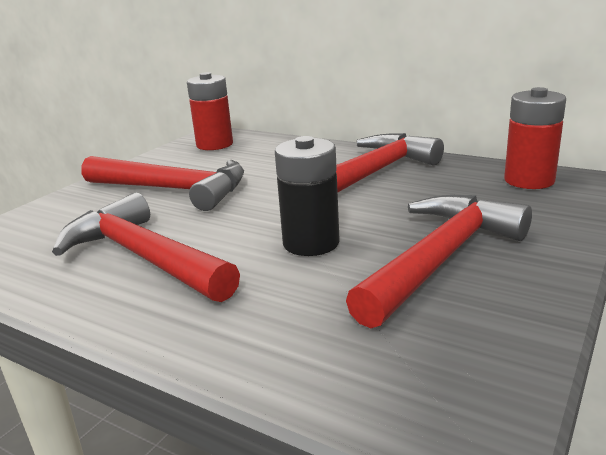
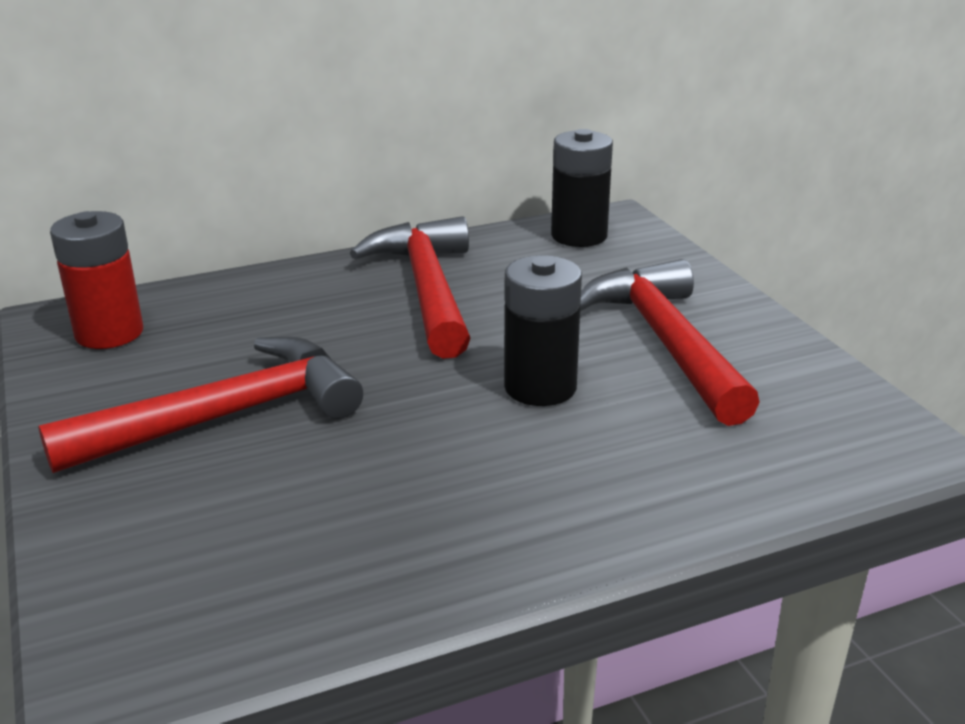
camera: 55 degrees left, 5 degrees up
red hammer [52,192,240,302] -> none
red battery [504,87,566,189] -> black battery [551,129,613,247]

